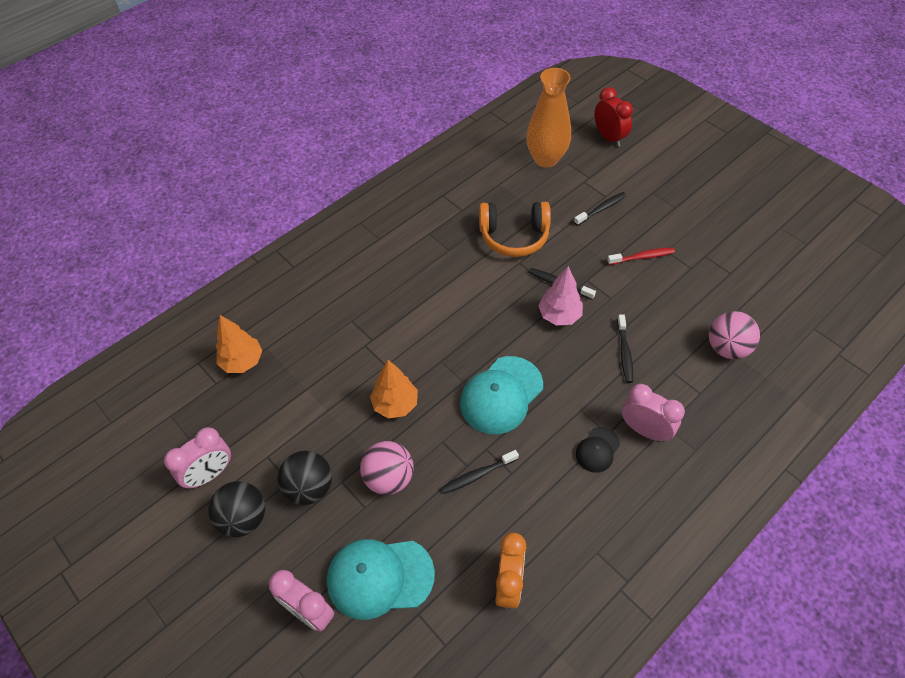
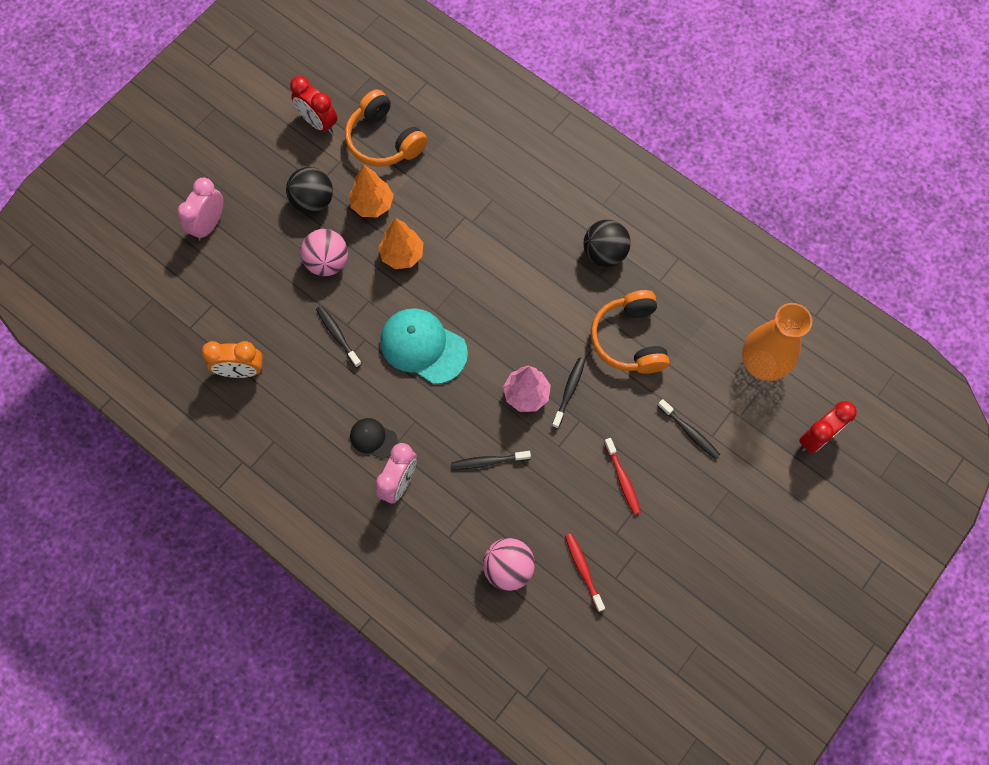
camera: 80 degrees right, 15 degrees up
pink clock [164,427,231,489] -> red clock [290,76,337,134]
black ball [208,481,265,537] -> black ball moved to [584,220,631,267]
orange tree [216,315,262,373] -> orange tree moved to [349,164,394,217]
turquoise cap [327,539,435,620] -> none
none -> orange headphones [345,90,427,167]
none -> red toothbrush [565,533,605,612]

